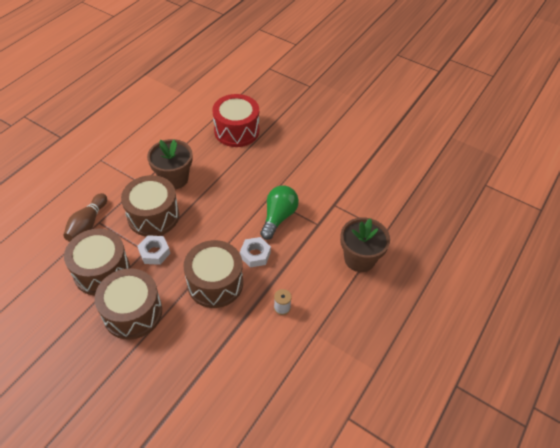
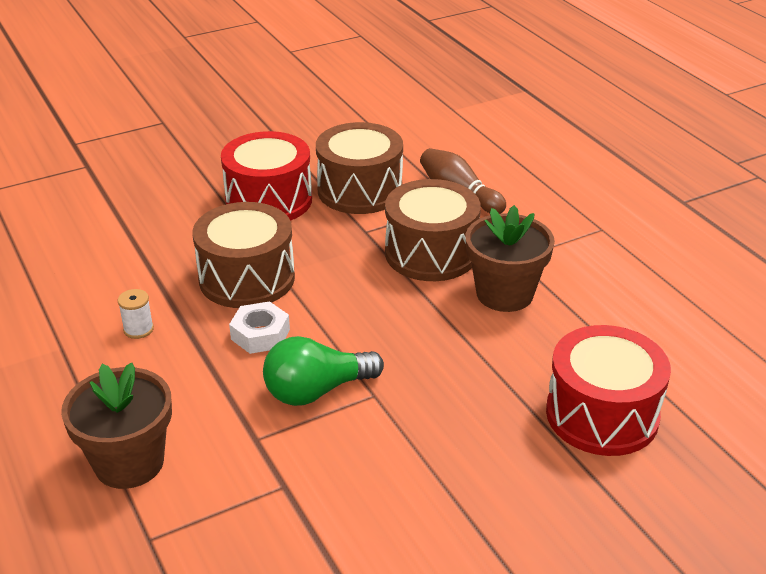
camera: 120 degrees right, 15 degrees down
brown drum [95,268,162,340] -> red drum [221,131,312,221]
white nut [137,235,170,265] -> none
green light bulb [260,185,299,240] -> green light bulb turned 105 degrees clockwise [263,336,384,406]

